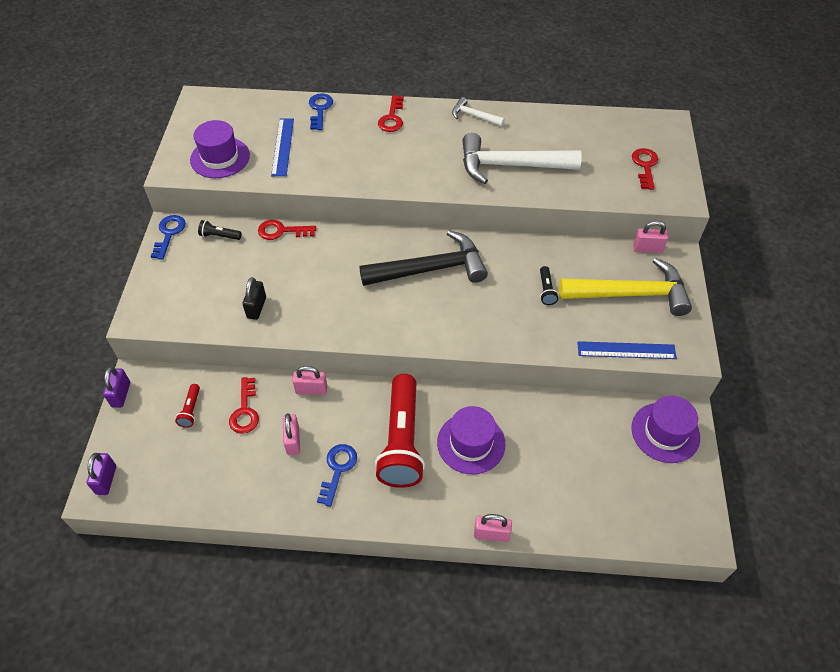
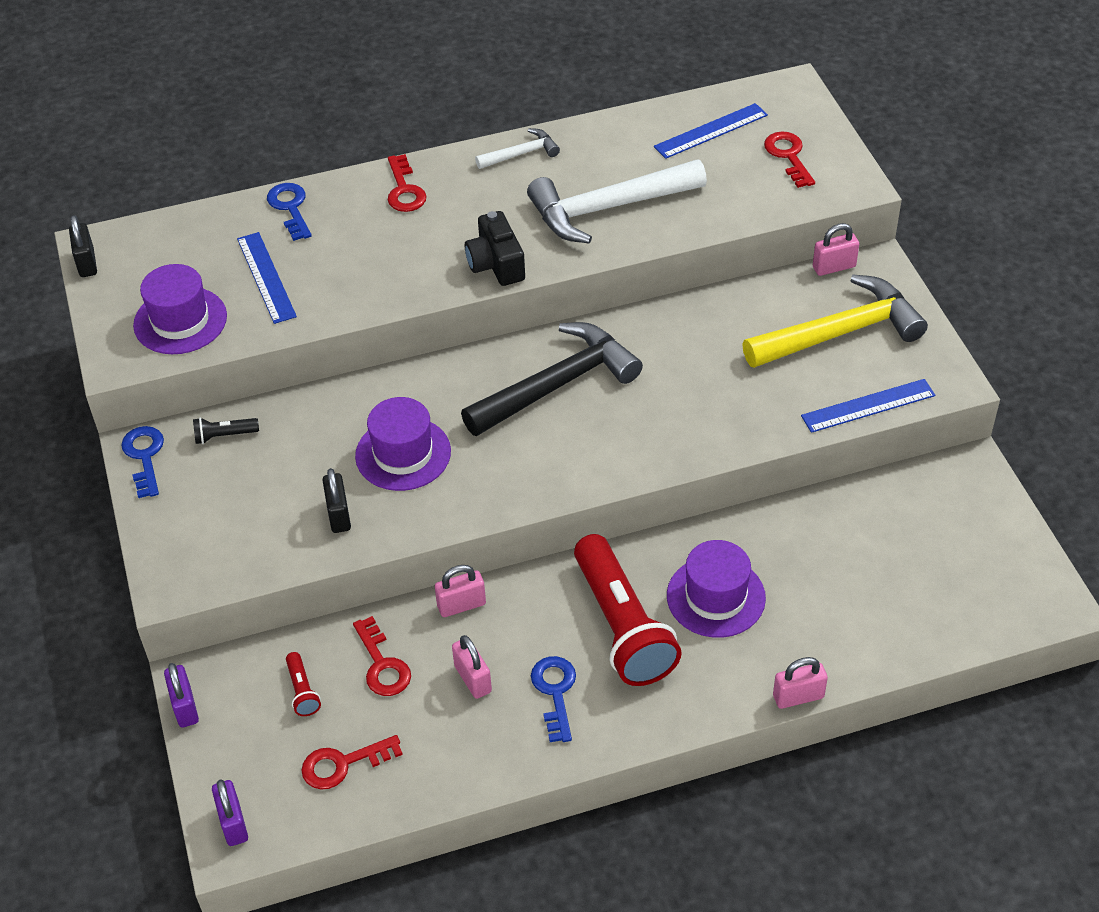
camera: 20 degrees left, 5 degrees down
red key [258,220,316,240] -> red key moved to [301,735,403,790]
white hammer [452,97,505,127] -> white hammer turned 150 degrees clockwise [475,128,560,169]
black flashlight [540,266,558,305] -> none
purple hat [631,396,700,463] -> purple hat moved to [355,397,451,491]
none -> black padlock [69,215,97,277]
none -> black camera [465,211,525,286]
none -> blue ruler [654,103,768,159]

